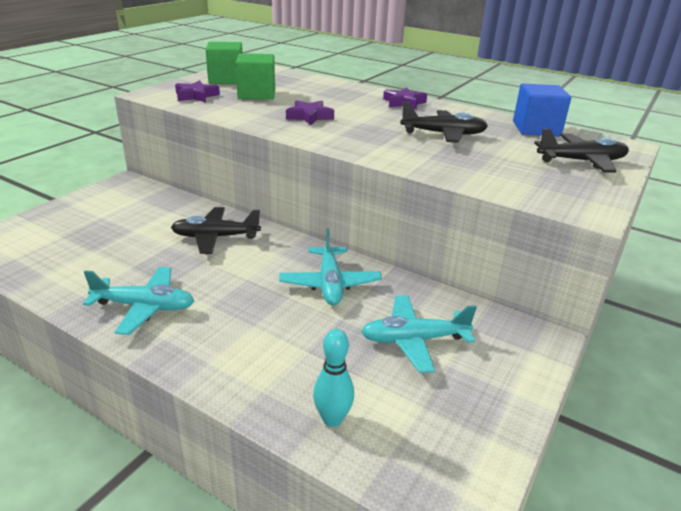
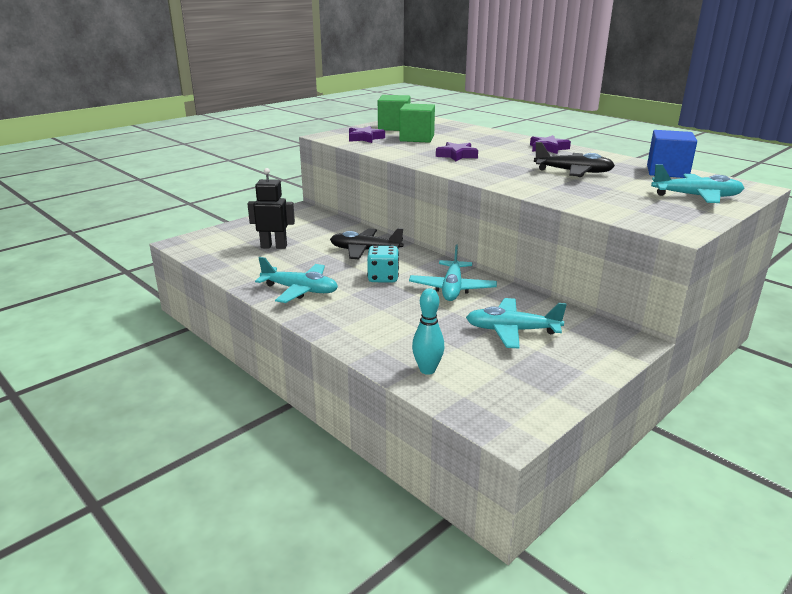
camera: 15 degrees right, 5 degrees down
black plane [535,129,629,173] -> turquoise plane [651,164,744,203]
none -> black robot [247,168,295,249]
none -> turquoise dice [367,246,399,283]

